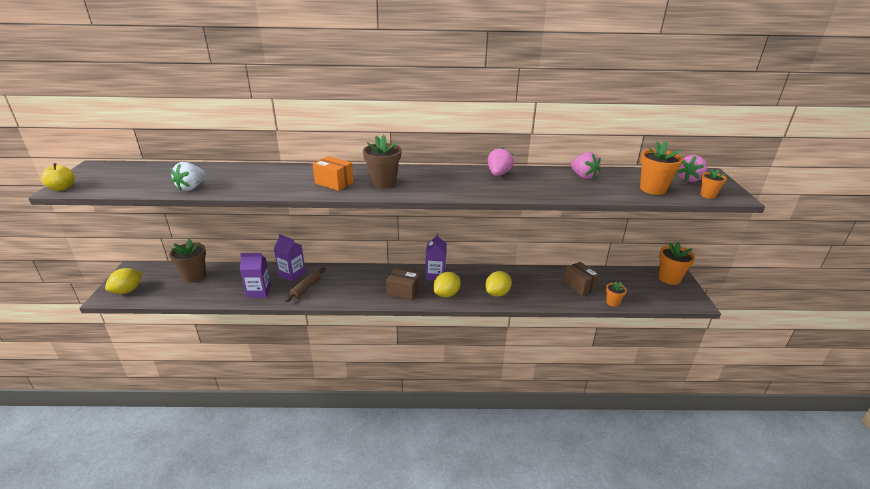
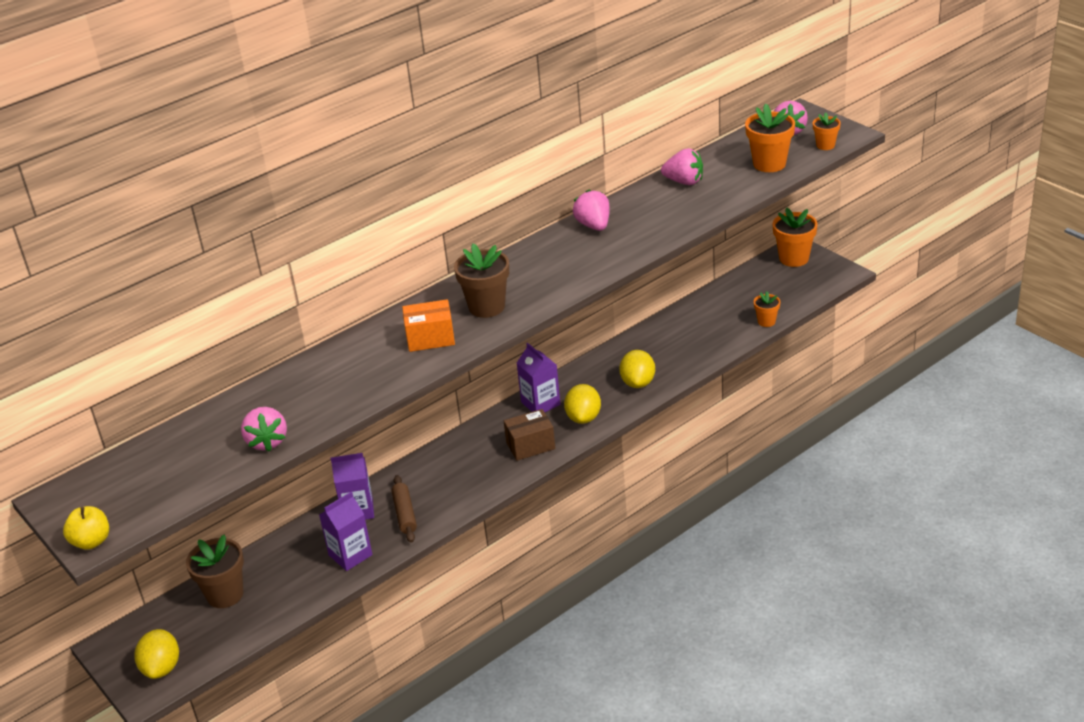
camera: 35 degrees left, 5 degrees up
white strawberry [171,162,205,191] -> pink strawberry [241,407,287,452]
brown box [563,262,600,296] -> none

